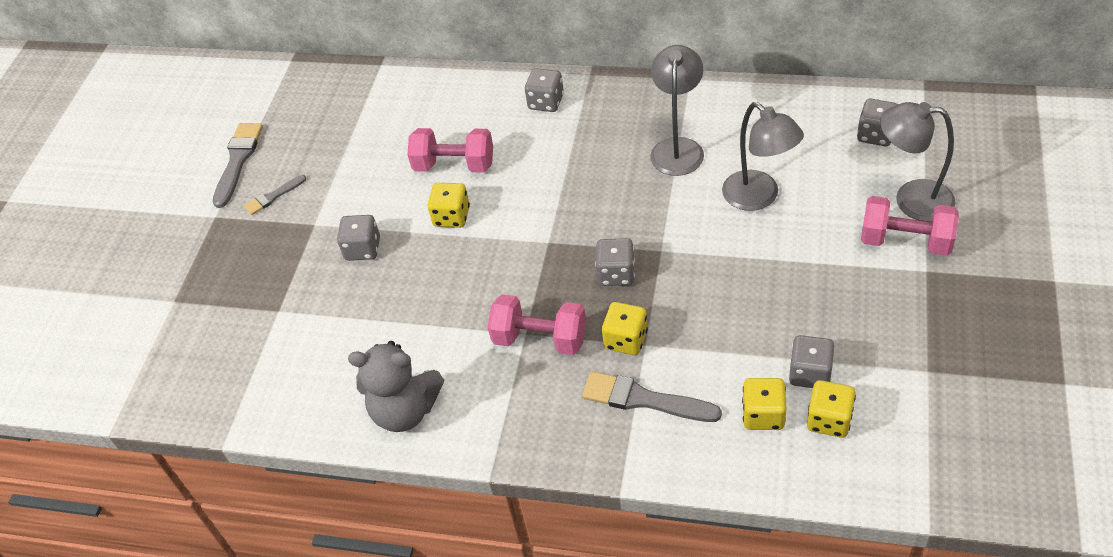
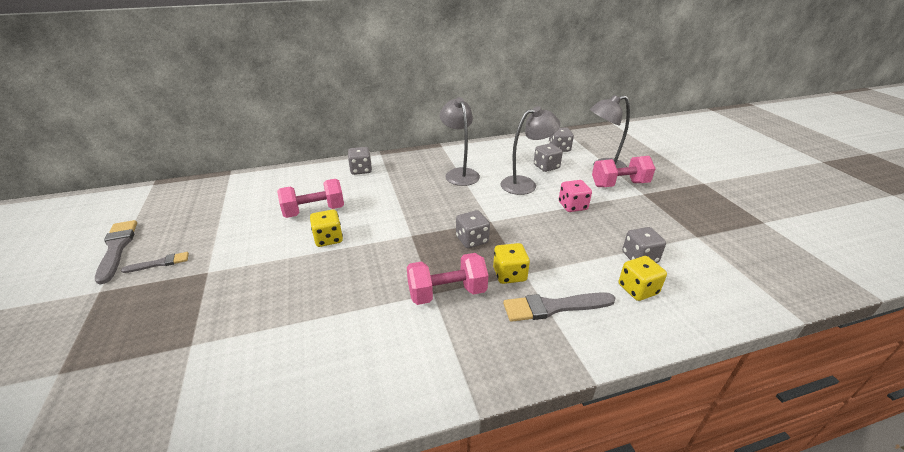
camera: 35 degrees left, 15 degrees down
grey brush [244,175,306,215] -> grey brush turned 135 degrees counterclockwise [121,252,189,273]
grey dice [337,215,380,261] -> grey dice moved to [534,143,563,172]
grey teddy bear [348,341,444,432] -> none
grey lamp [722,102,804,211] -> grey lamp turned 45 degrees counterclockwise [500,106,560,195]
yellow dice [807,380,856,438] -> none
none -> pink dice [559,180,592,212]

